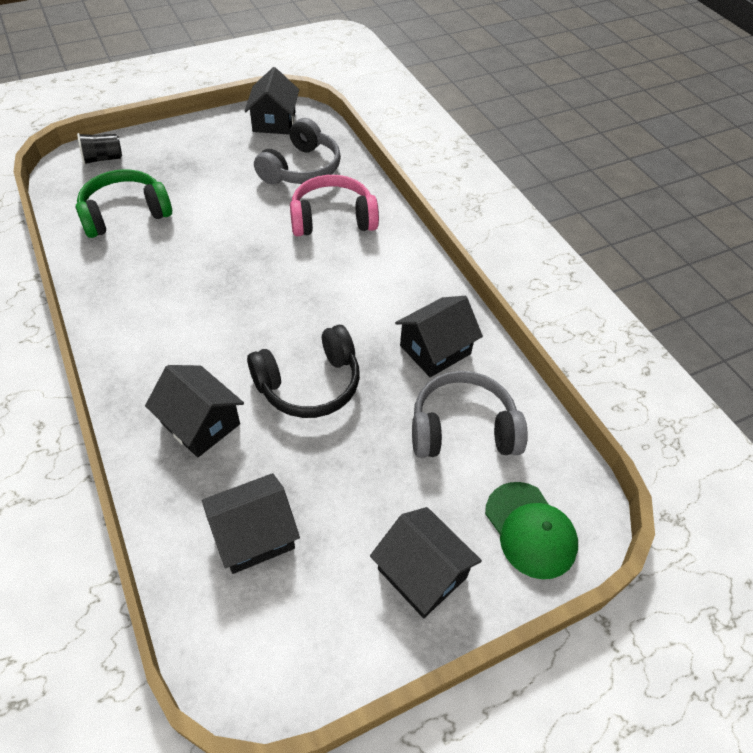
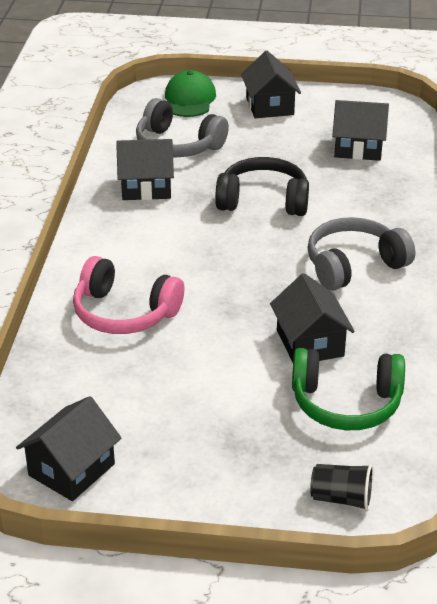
camera: 145 degrees left, 15 degrees down
black house [145,365,244,457] -> black house moved to [270,273,355,363]
grey headphones [254,118,341,184] -> grey headphones moved to [307,217,415,291]

